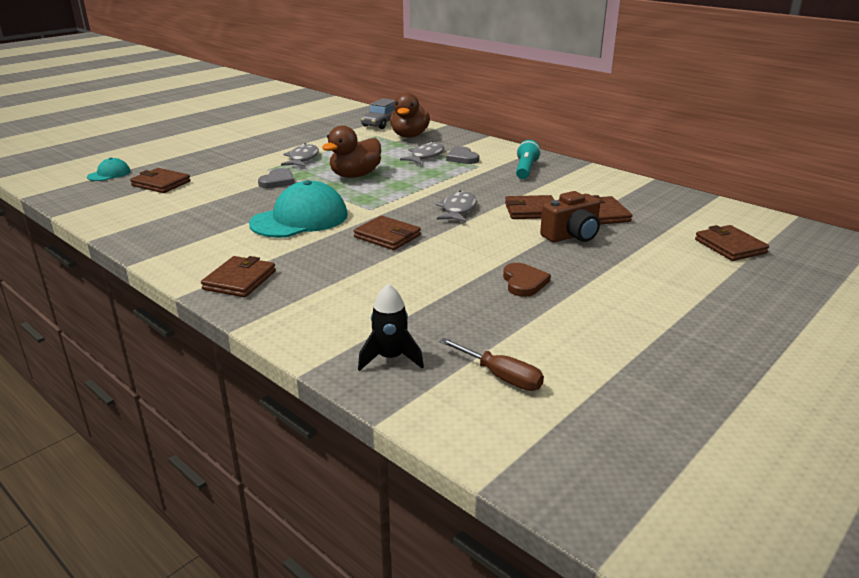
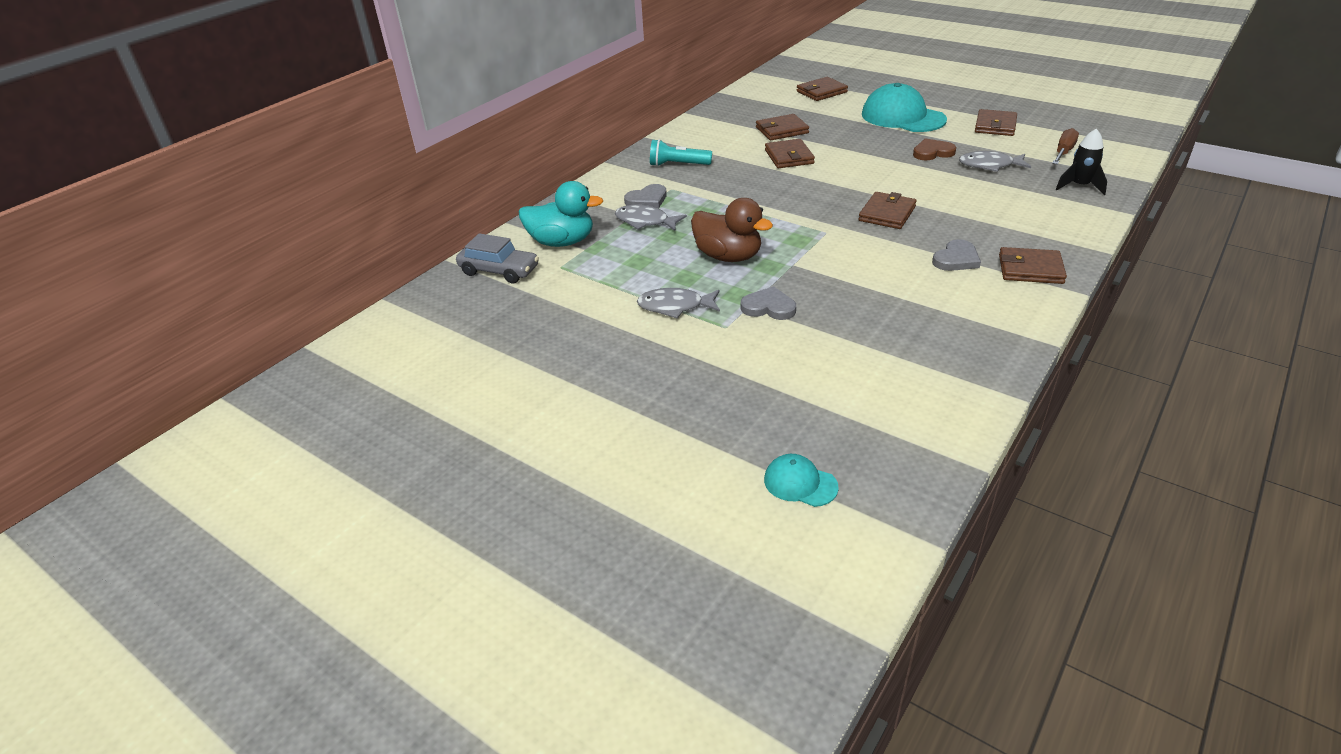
camera: 95 degrees left, 10 degrees up
brown wallet [130,168,191,193] -> brown wallet moved to [975,109,1017,136]
turquoise cap [249,180,348,238] -> turquoise cap moved to [862,83,947,132]
brown duck [390,92,430,138] -> turquoise duck [519,181,603,247]
grey fish [436,191,477,222] -> grey fish moved to [959,151,1031,172]
brown camera [540,191,600,242] -> none
none -> grey heart [932,239,981,271]

